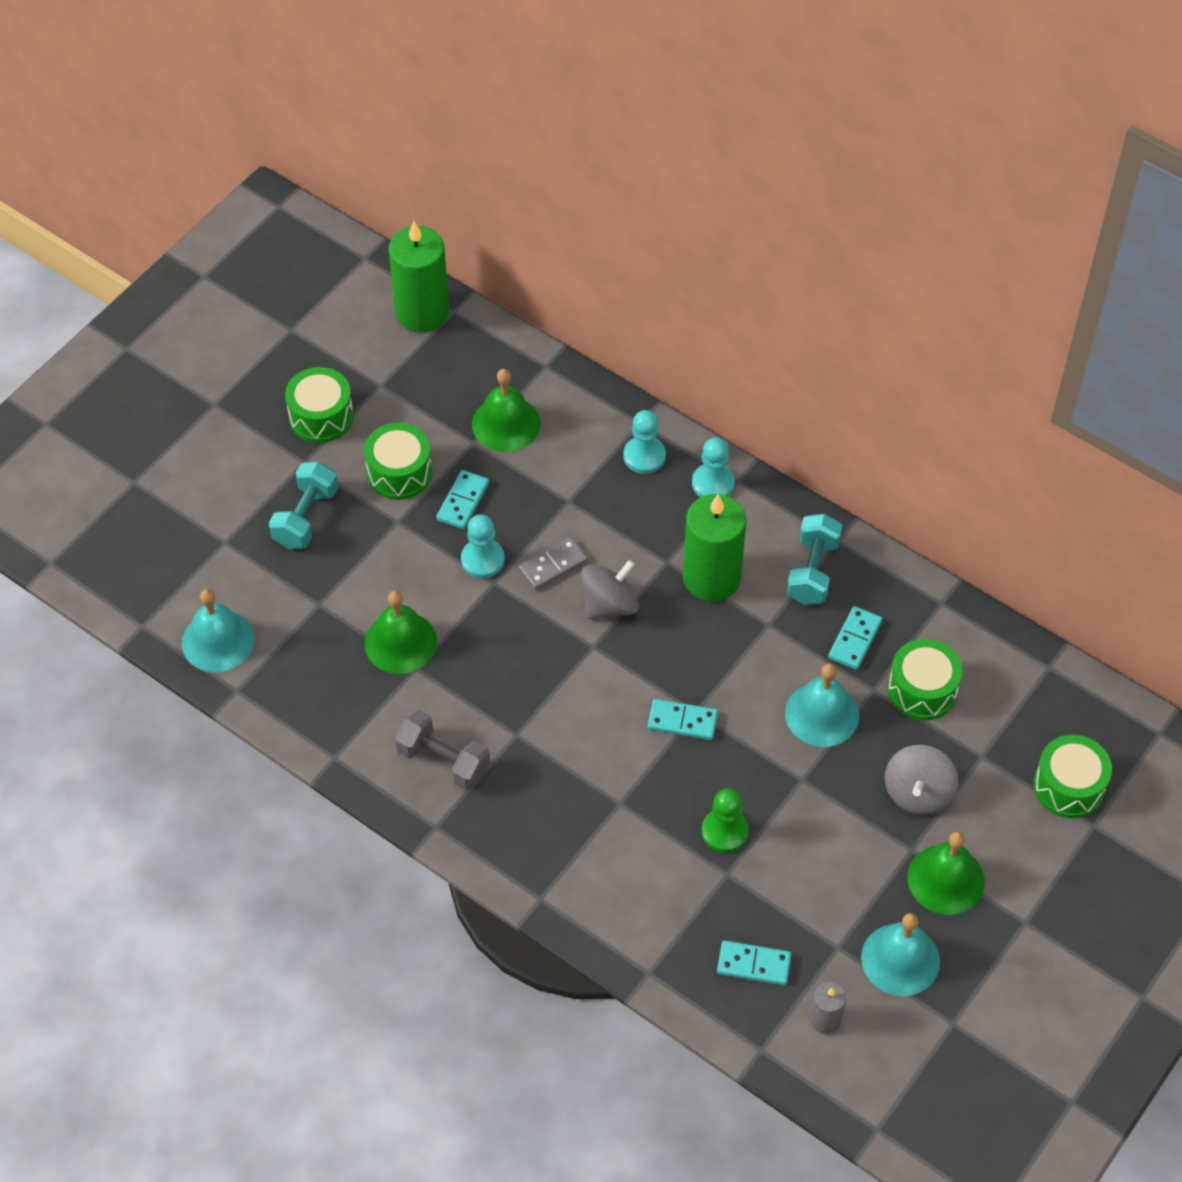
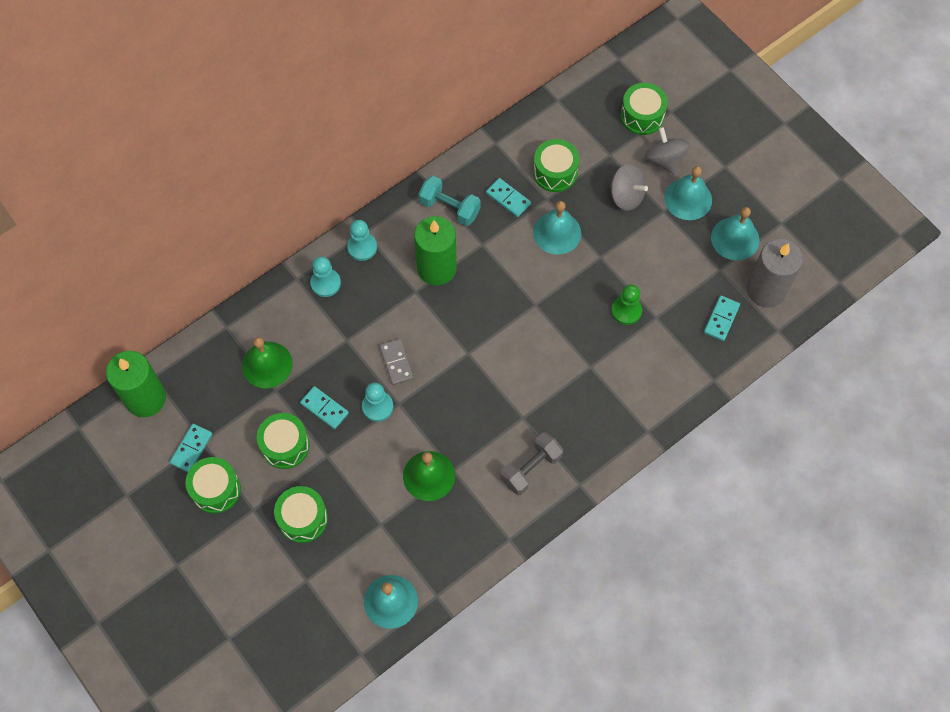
camera: 75 degrees left, 10 degrees up
turquoise dumbbell [269,461,338,549] -> green drum [274,486,328,543]
grey spinning top [581,560,639,619] -> grey spinning top moved to [645,127,690,174]
turquoise domino [648,699,718,740] -> turquoise domino moved to [170,424,212,472]
grey candle [810,982,846,1034] -> grey candle [747,239,803,308], size x2.03
green bell [907,832,985,915] -> turquoise bell [664,166,712,220]

